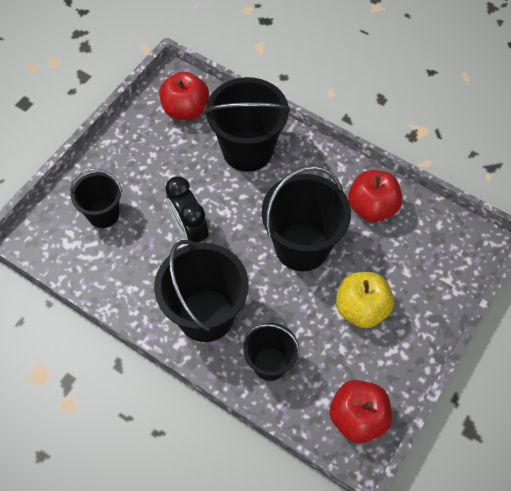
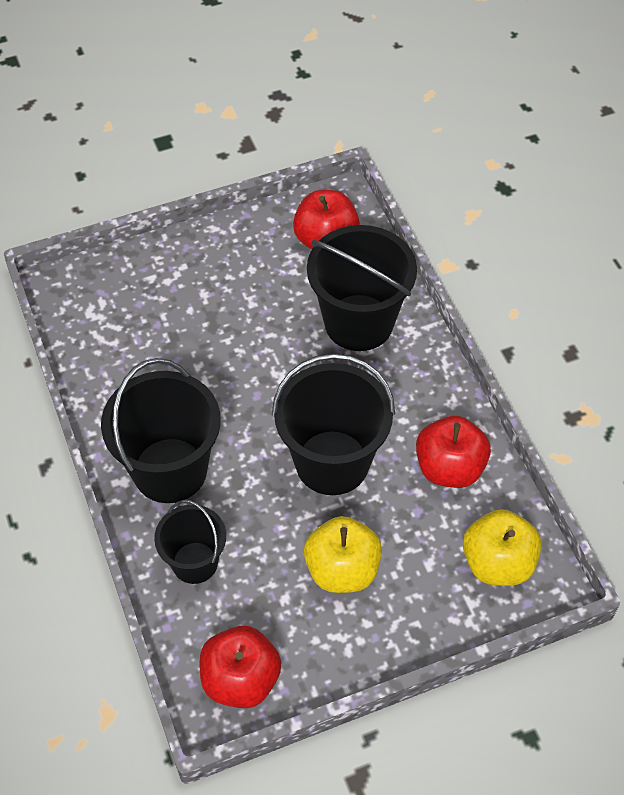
camera: 35 degrees right, 5 degrees down
black bucket [70,169,122,228] -> none
black clock [165,176,209,243] -> none
none -> yellow apple [463,509,541,586]

